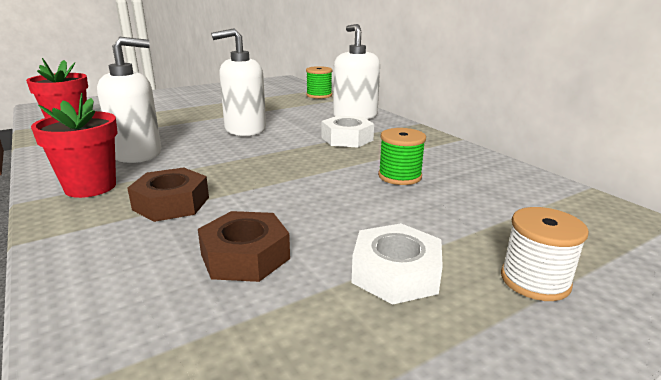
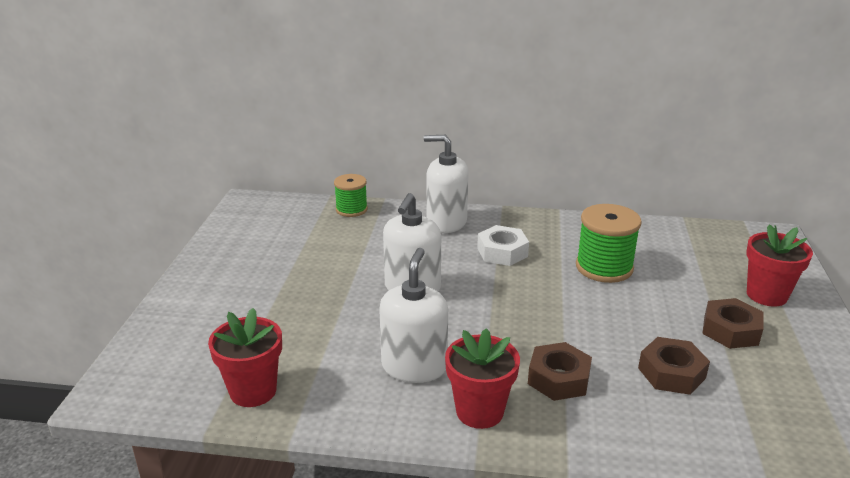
camera: 50 degrees left, 5 degrees up
white nut [352,223,443,305] -> brown nut [702,298,764,349]
green spool [378,128,426,185] -> green spool [576,204,642,283], size x1.57
white spool [501,207,589,301] -> red flower pot [746,224,813,307]

